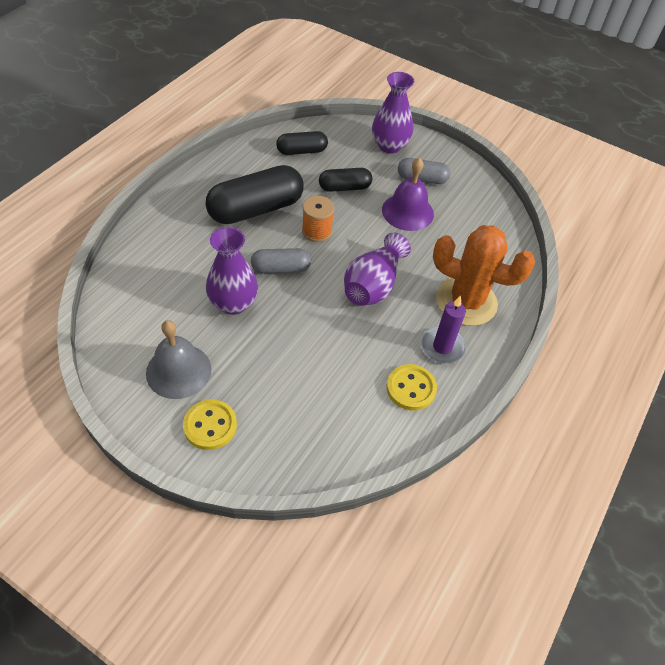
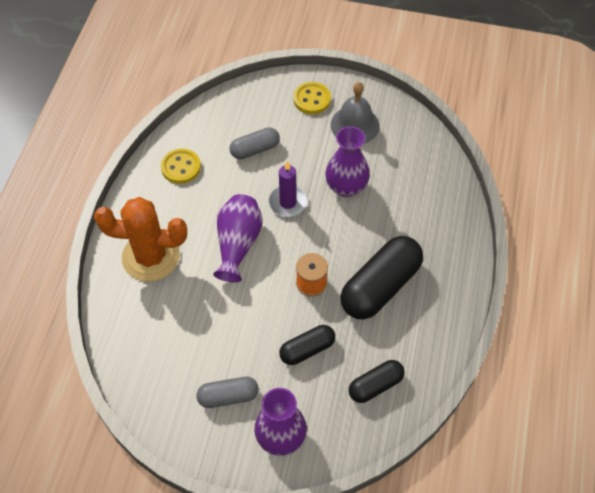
camera: 165 degrees right, 5 degrees up
grey capsule [251,248,311,273] -> grey capsule moved to [230,127,280,159]
purple bell [382,157,434,231] -> none
purple candle [421,295,466,364] -> purple candle moved to [269,161,307,217]

